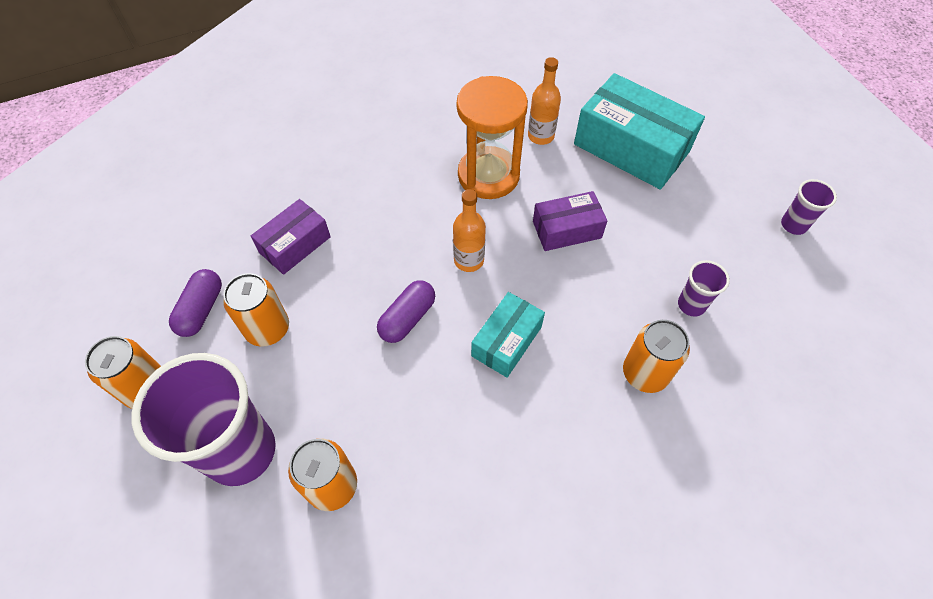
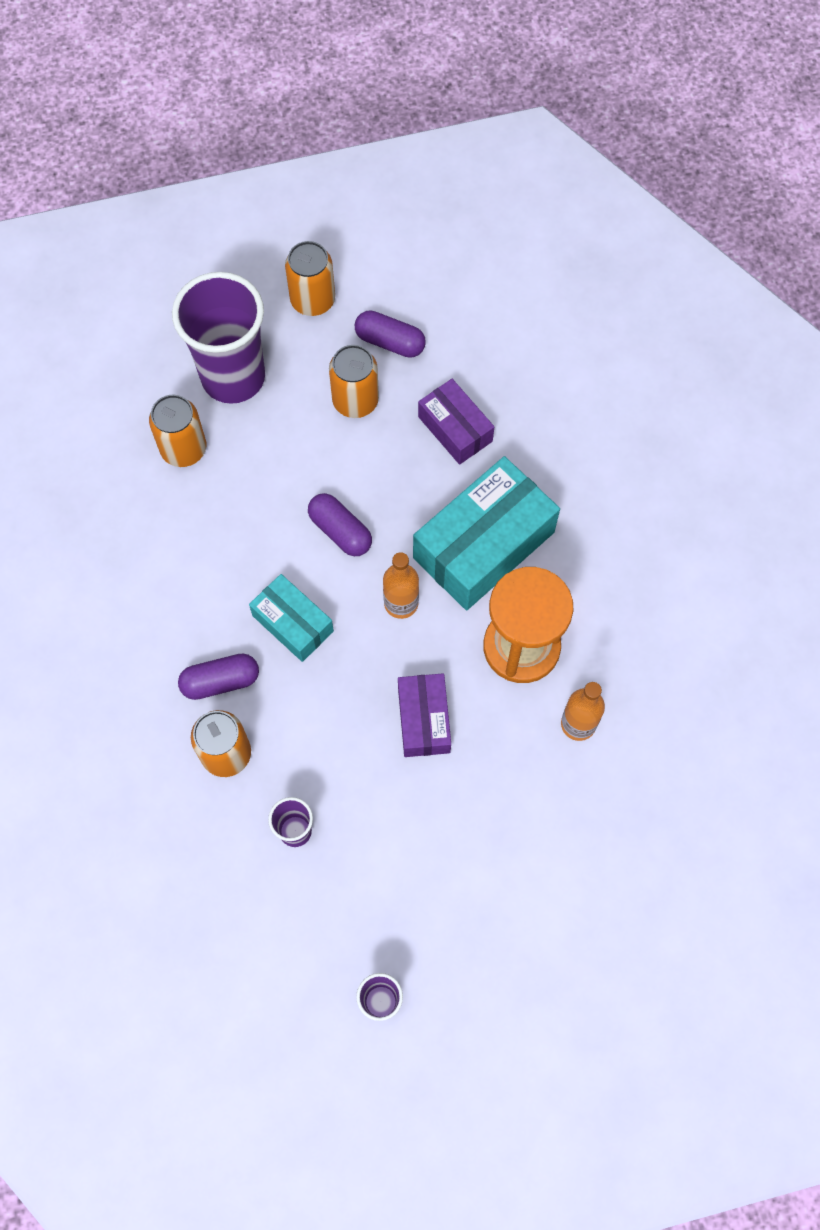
camera: 100 degrees right, 10 degrees up
turquoise box [574,73,705,190] -> turquoise box moved to [413,456,560,610]
none -> purple capsule [178,654,259,700]

